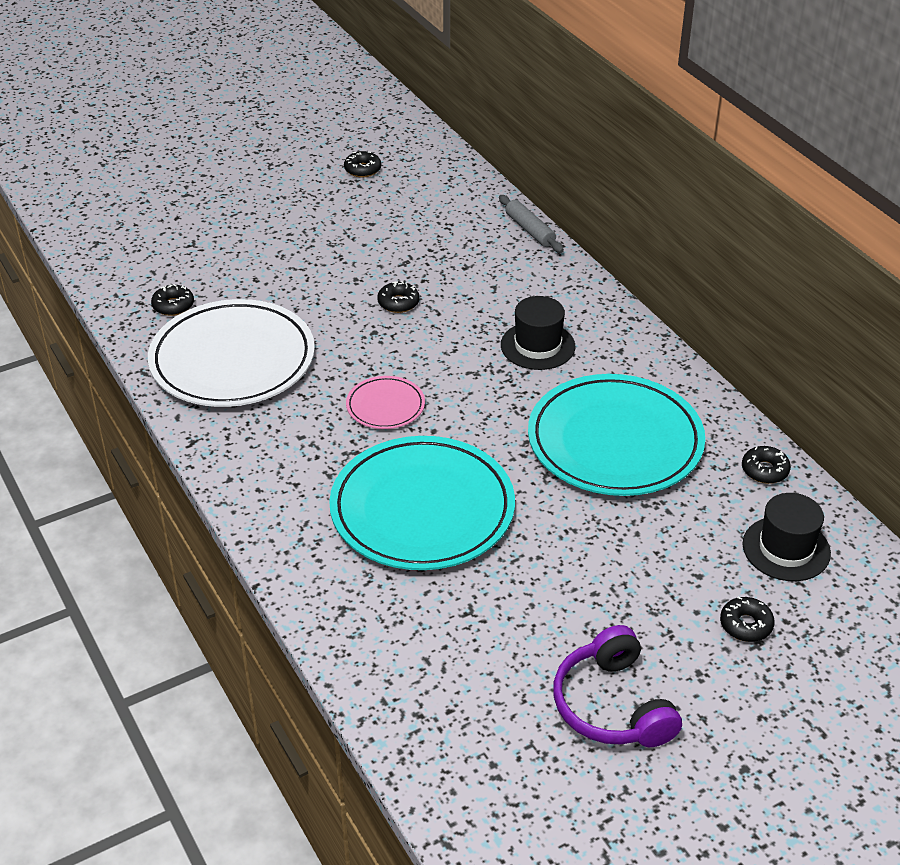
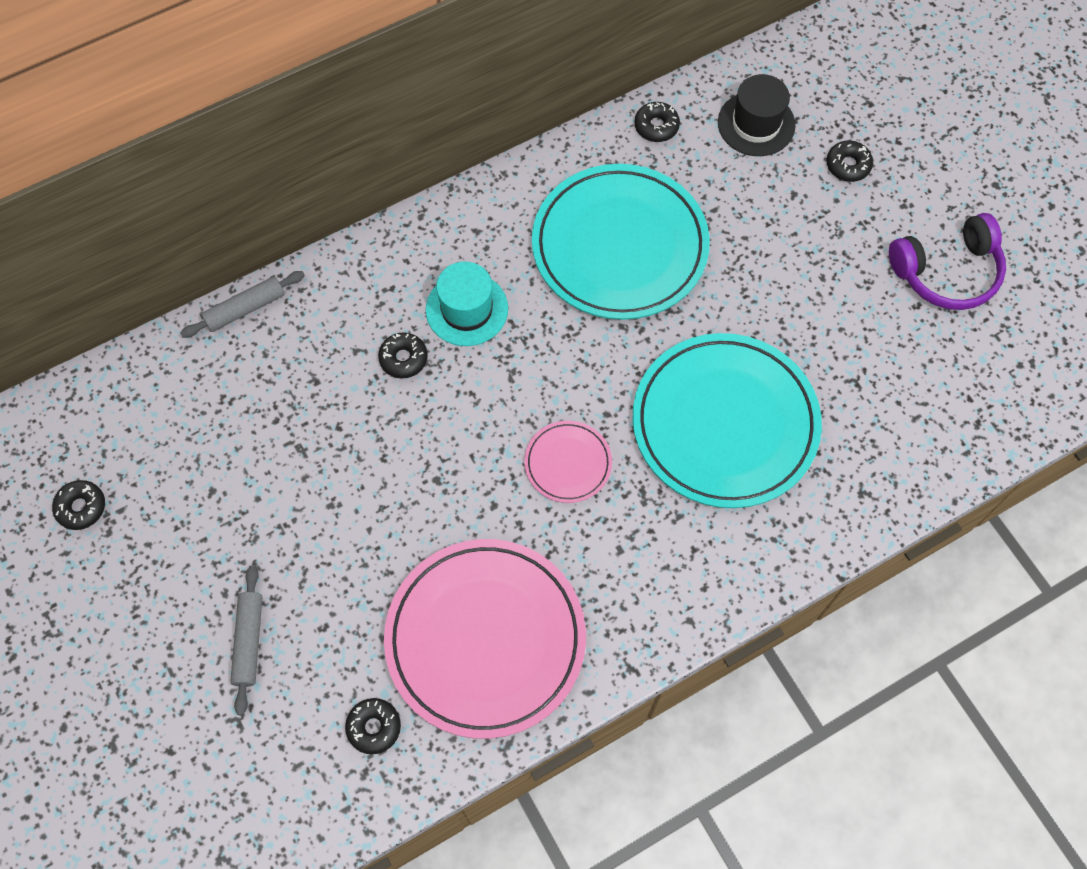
camera: 90 degrees left, 25 degrees up
white plate [148,299,315,407] -> pink plate [384,539,586,739]
black donut [377,281,420,313] -> black donut moved to [378,332,428,378]
black hat [501,296,575,370] -> turquoise hat [426,262,508,346]
none -> grey rolling pin [230,565,262,715]

